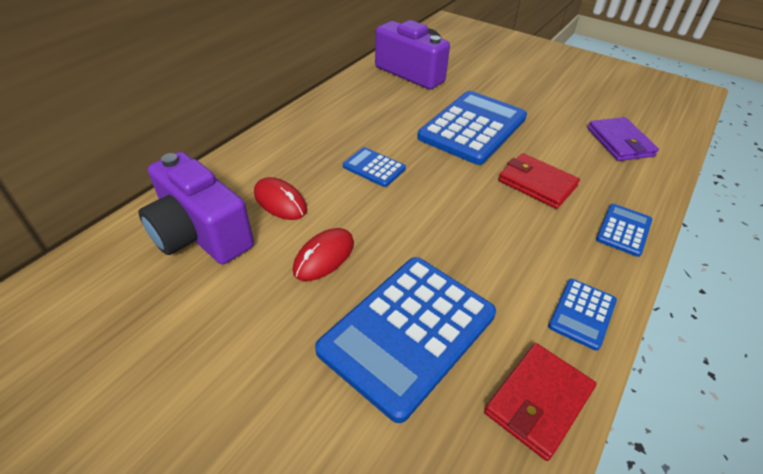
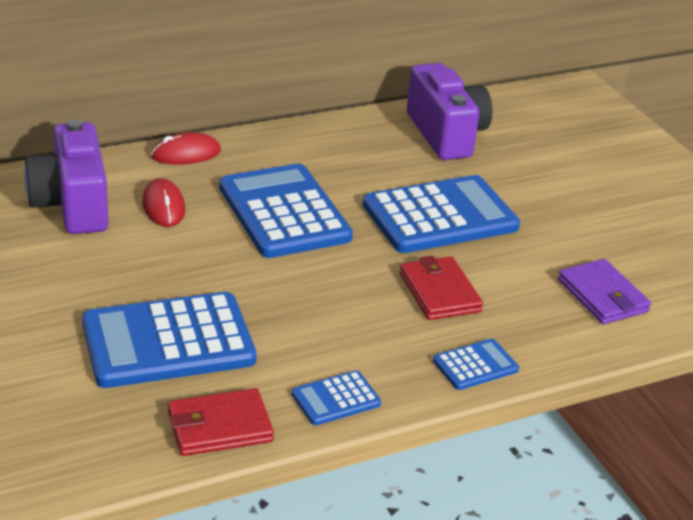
camera: 30 degrees right, 10 degrees down
red mouse [293,228,354,281] -> red mouse moved to [151,132,221,165]
blue calculator [343,147,406,187] -> blue calculator [219,164,353,258], size x2.13
purple wallet [588,117,659,161] -> purple wallet turned 45 degrees counterclockwise [558,259,651,324]

